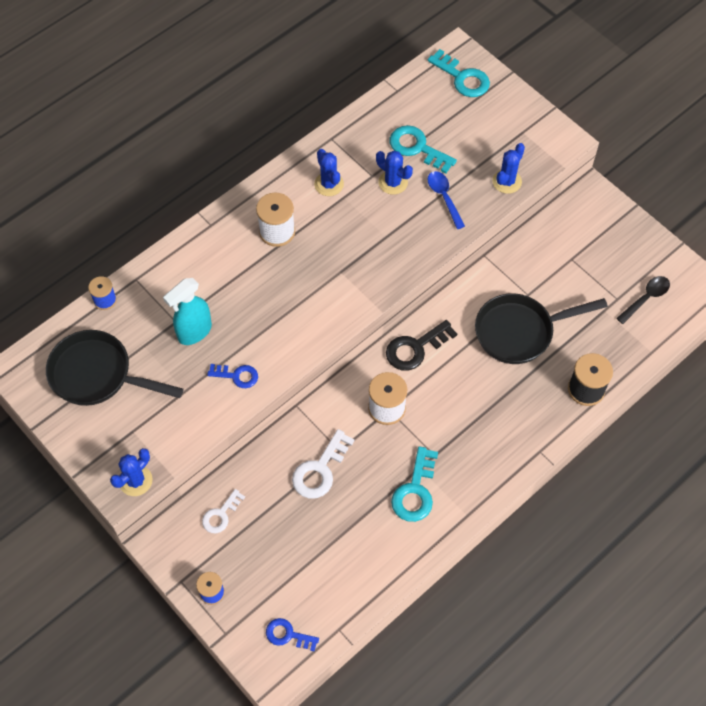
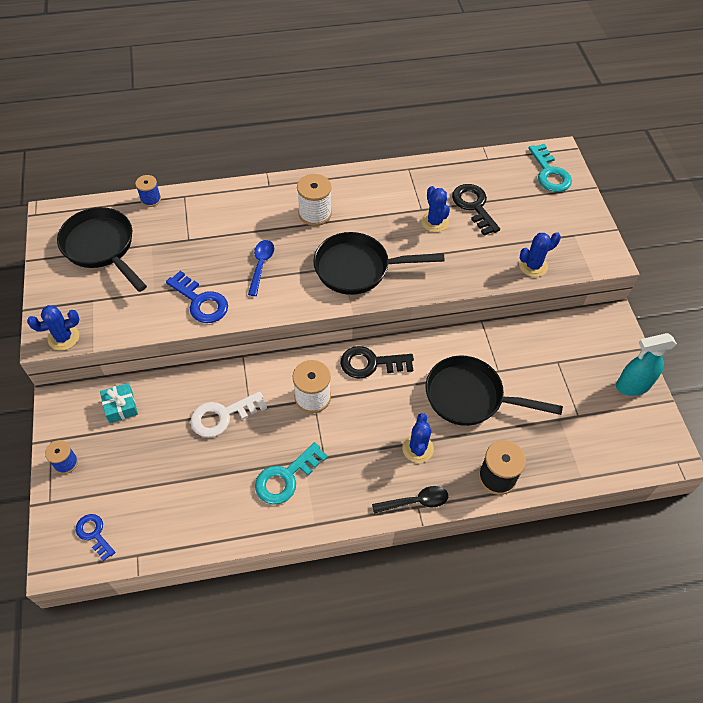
camera: 30 degrees right, 5 degrees down
turquoise spray bottle [163,278,212,345] -> turquoise spray bottle moved to [616,333,677,396]
white key [202,489,245,533] -> turquoise gift [100,383,138,423]
blue key [207,364,258,388] -> blue key [166,271,228,323], size x1.58
blue cactus [314,149,344,196] -> blue cactus moved to [402,413,434,463]
turquoise key [390,125,457,174] -> black key [452,184,500,236]
blue spoon [428,171,465,229] -> blue spoon moved to [248,240,274,296]
black spoon [616,276,670,324] -> black spoon moved to [372,486,448,513]
none -> black pan [313,232,444,295]

